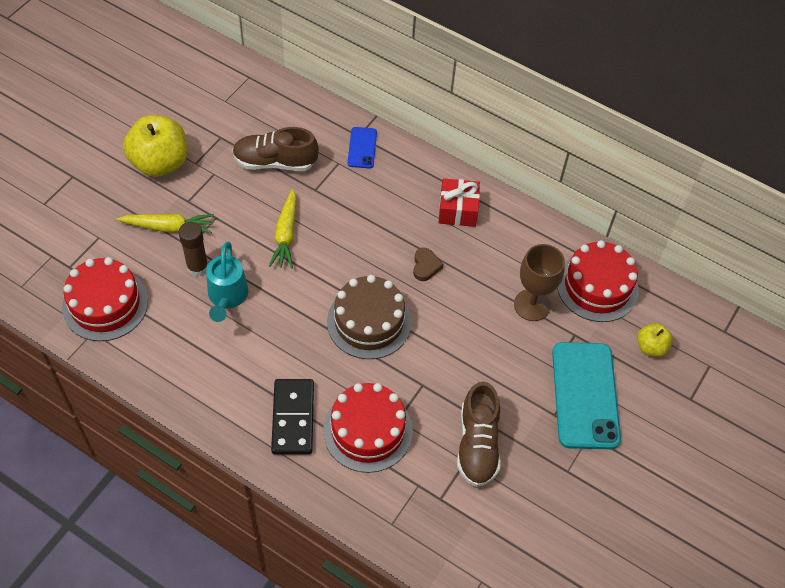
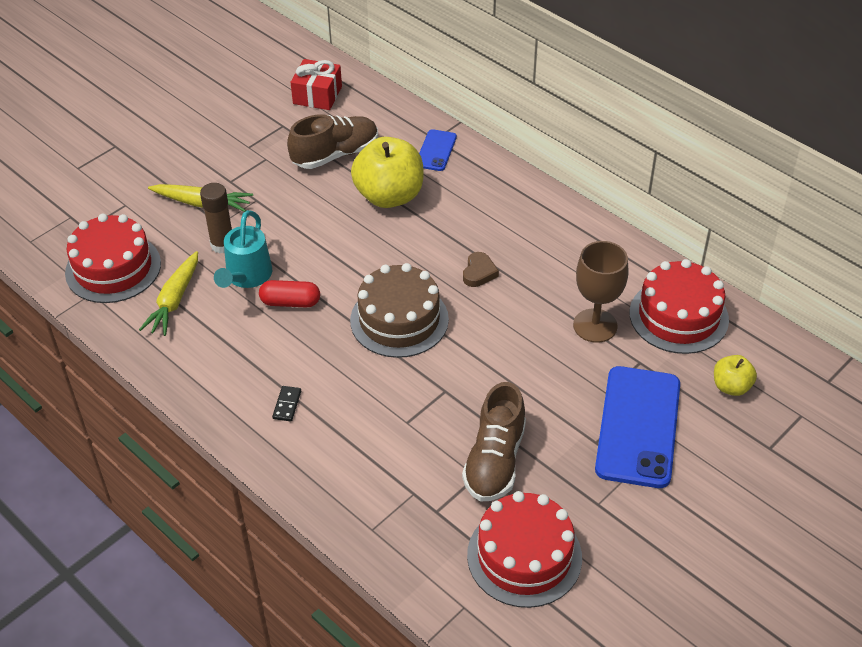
camera: 15 degrees right, 10 degrees down
yellow apple [123,115,187,177] -> yellow apple moved to [351,137,424,208]
brown shoe [232,127,319,171] -> brown shoe turned 135 degrees clockwise [287,114,378,169]
yellow carrot [269,189,296,268] -> yellow carrot moved to [139,251,198,336]
black domino [271,379,314,455] -> black domino [272,386,301,421], size x0.43
red cake [323,383,413,473] -> red cake moved to [467,491,582,608]
red gift [439,178,480,227] -> red gift moved to [291,59,342,110]
turquoise phone [552,342,621,449] -> blue phone [595,366,680,488]
none -> red capsule [259,280,320,308]

